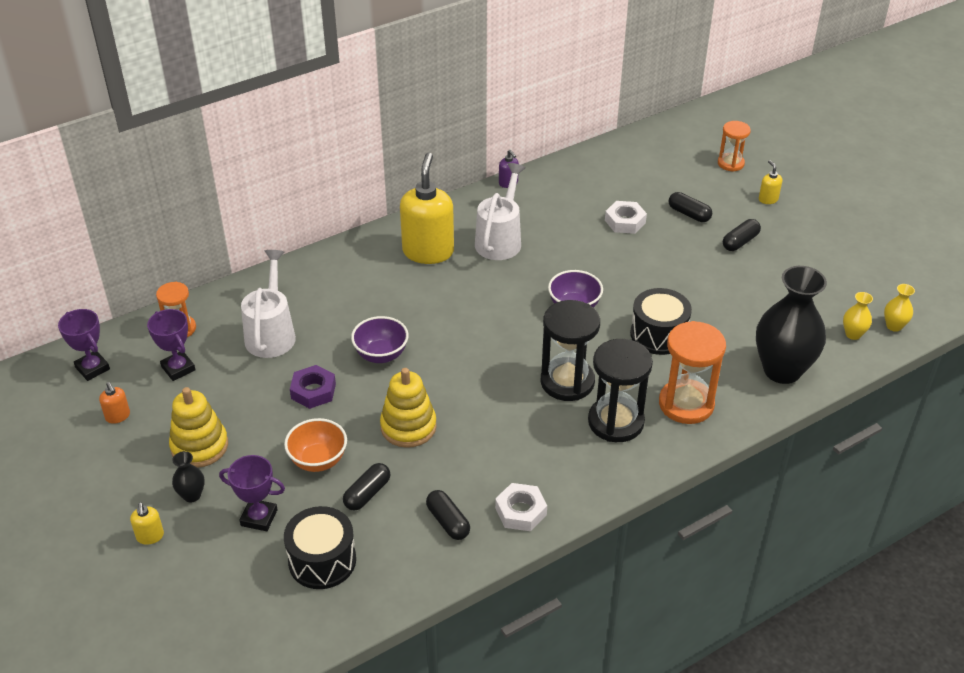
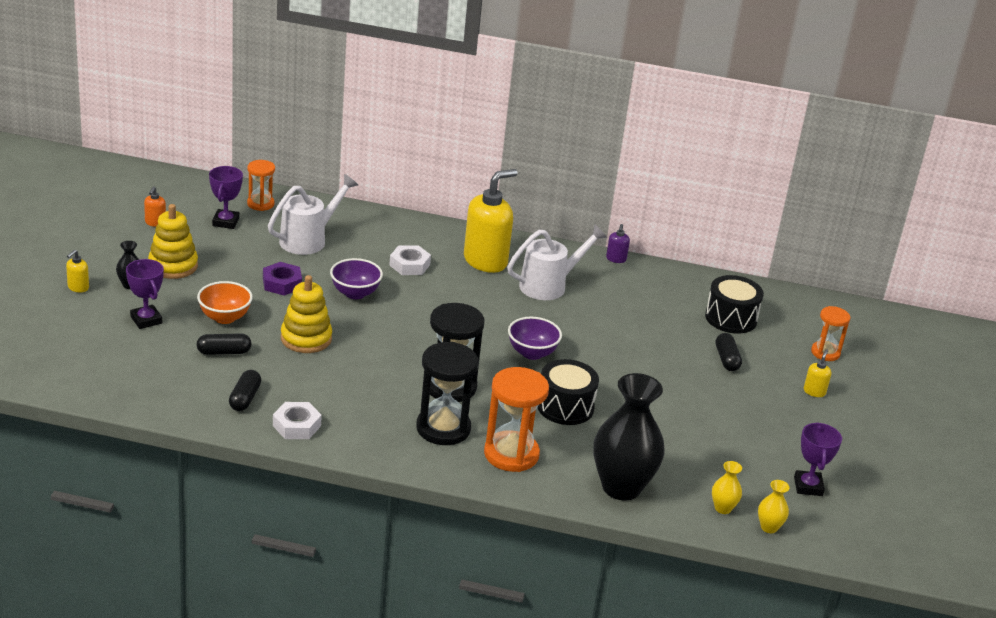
camera: 40 degrees right, 10 degrees down
purple trophy [58,309,110,381] -> purple trophy moved to [794,422,842,496]
black drum [284,506,356,589] -> black drum moved to [705,275,764,334]
white nut [605,201,647,234] -> white nut moved to [389,245,431,275]
black capsule [723,219,761,251] -> none

